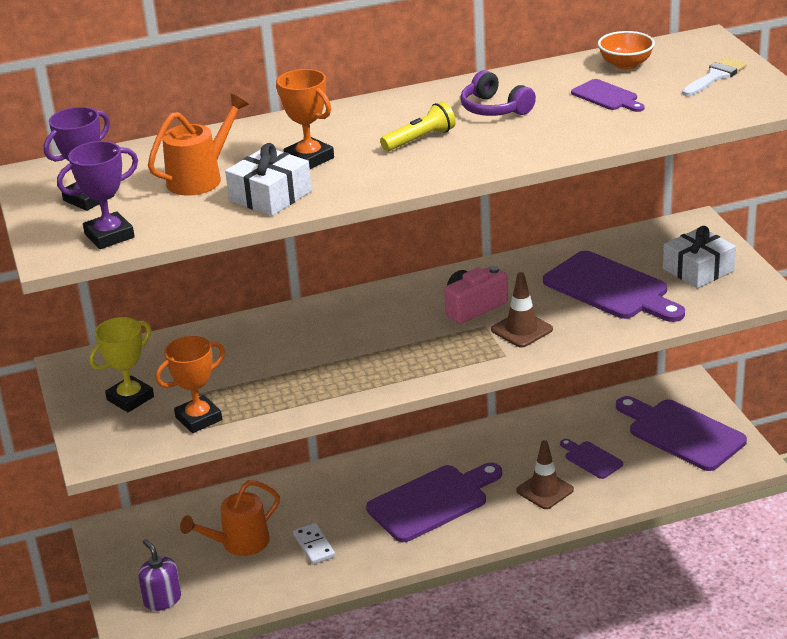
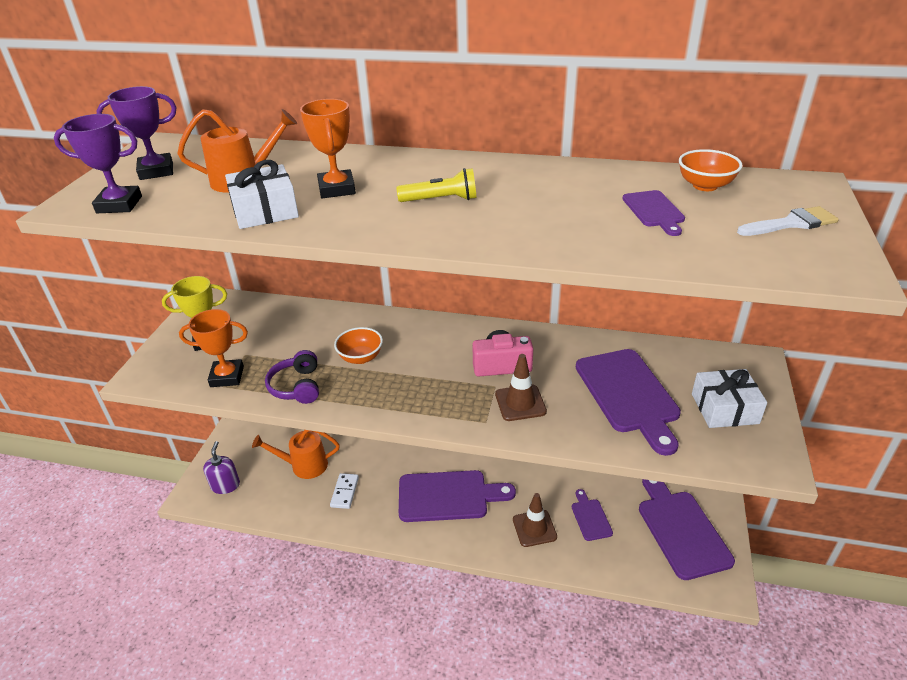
camera: 30 degrees right, 5 degrees up
purple headphones [460,70,536,116] -> purple headphones moved to [265,350,319,404]
none -> orange bowl [334,327,383,364]

